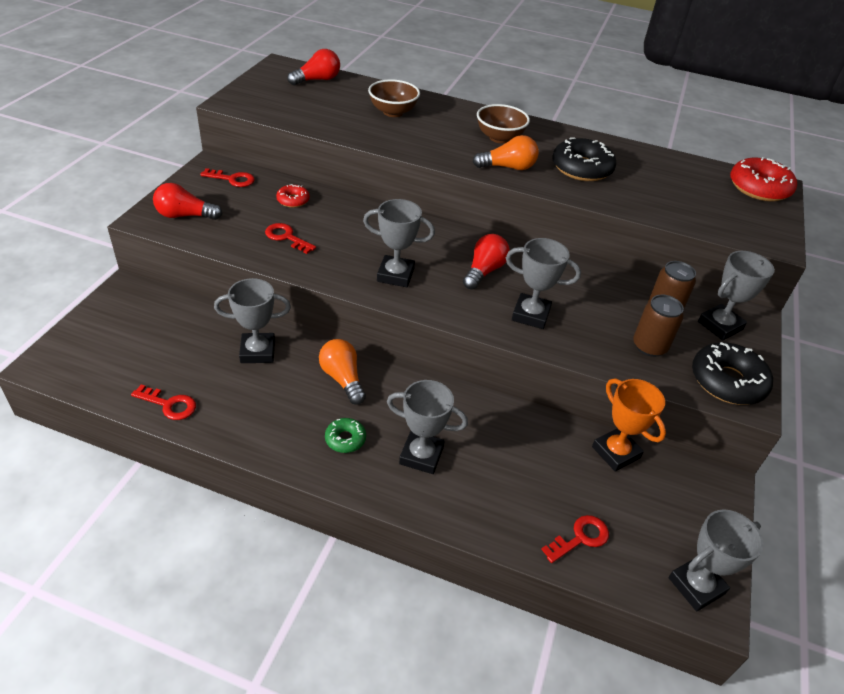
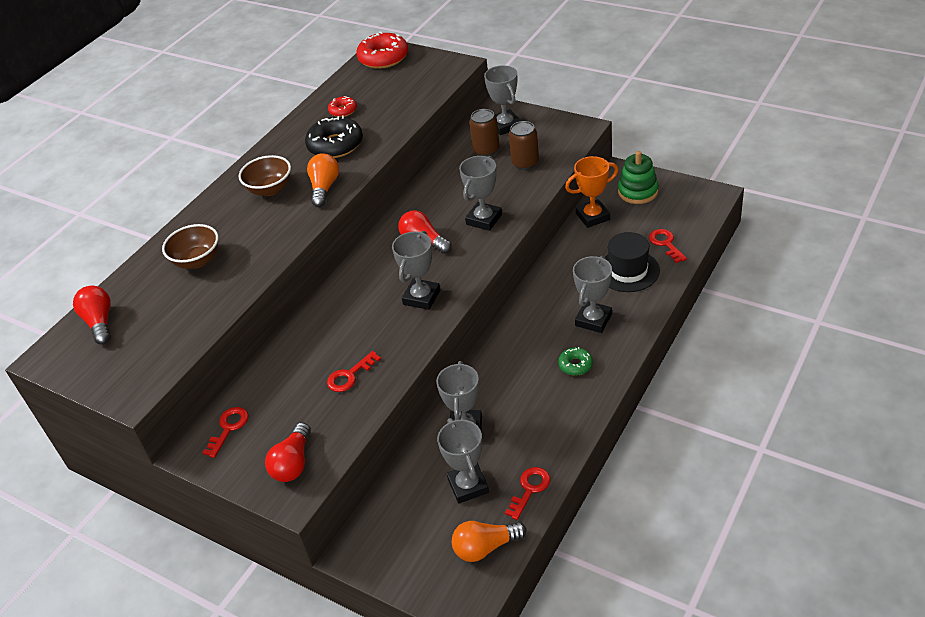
camera: 70 degrees left, 0 degrees up
red donut [276,184,310,208] -> red donut moved to [328,96,357,117]
orange light bulb [319,339,366,405] -> orange light bulb moved to [452,521,526,562]
grey trophy [668,509,764,611] -> grey trophy moved to [437,418,489,504]
black donut [692,342,773,405] -> none
none -> black hat [605,232,660,292]
none -> green stacking toy [618,151,659,204]

